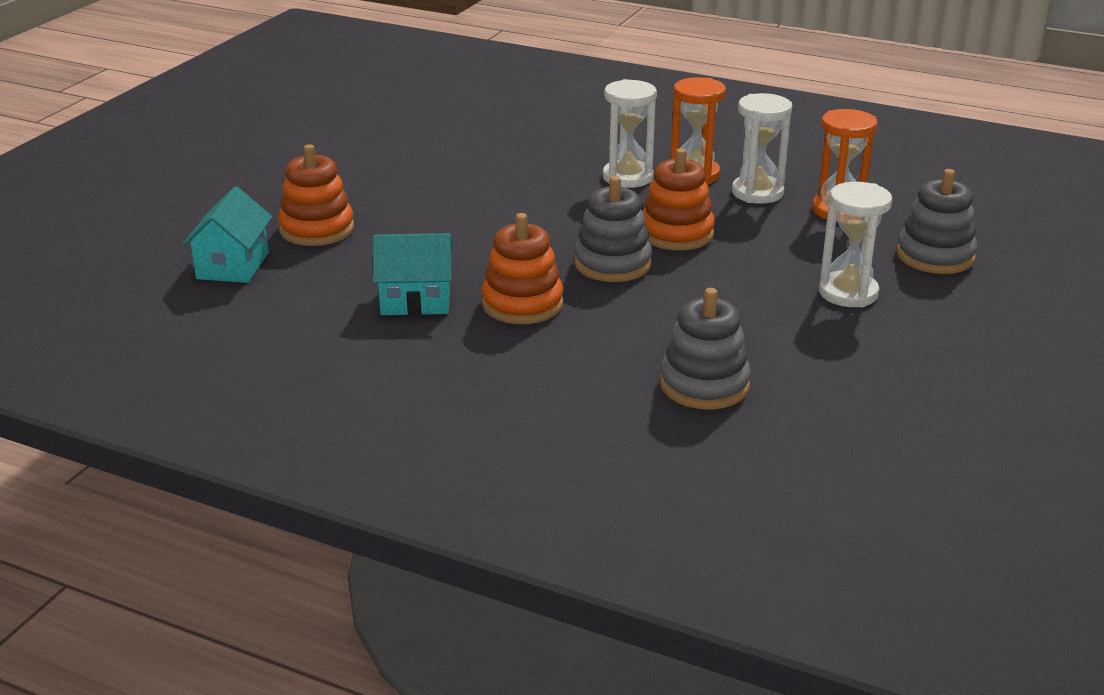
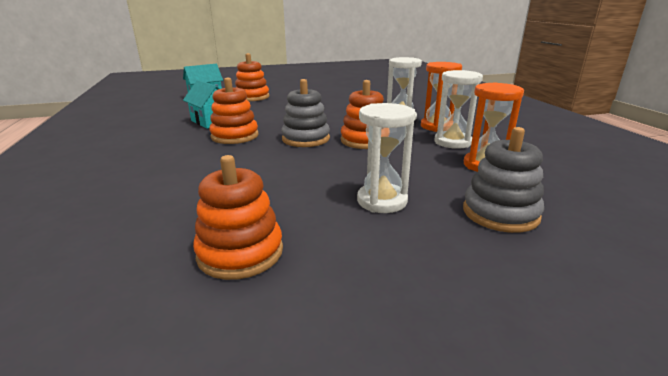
camera: 50 degrees right, 5 degrees down
grey stacking toy [660,288,751,410] -> none
none -> orange stacking toy [193,155,283,280]

